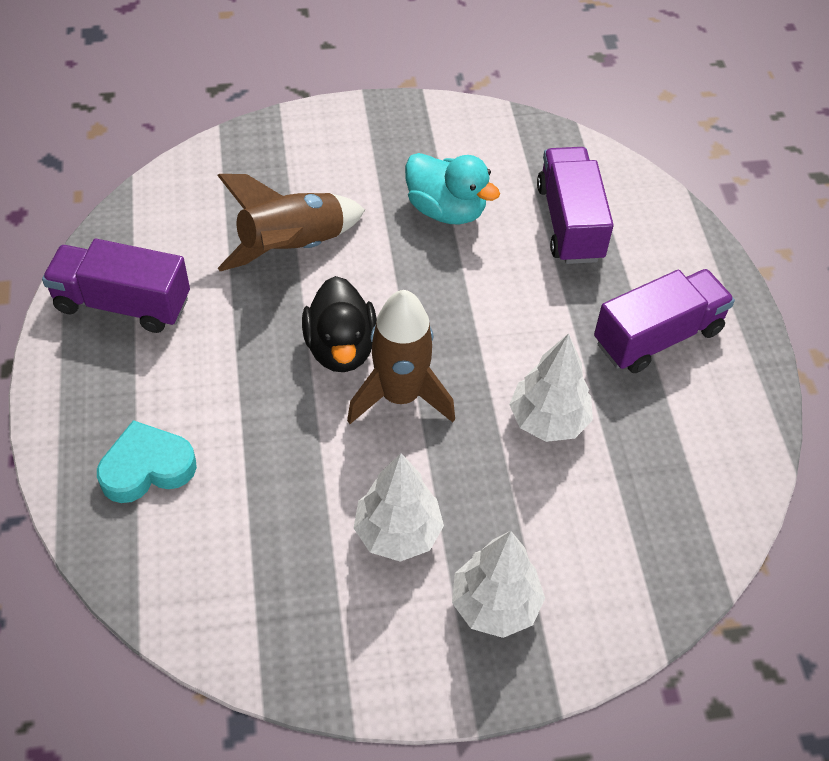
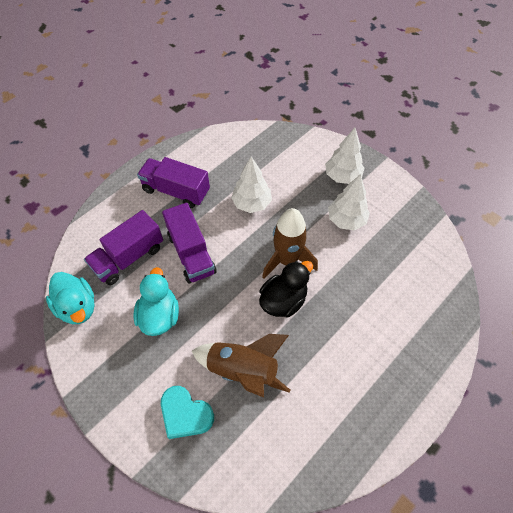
camera: 125 degrees left, 5 degrees up
purple truck [42,239,190,333] -> purple truck moved to [162,203,217,283]
turquoise heart [97,420,197,503] -> turquoise heart moved to [161,386,214,439]
none -> turquoise duck [46,272,95,324]

